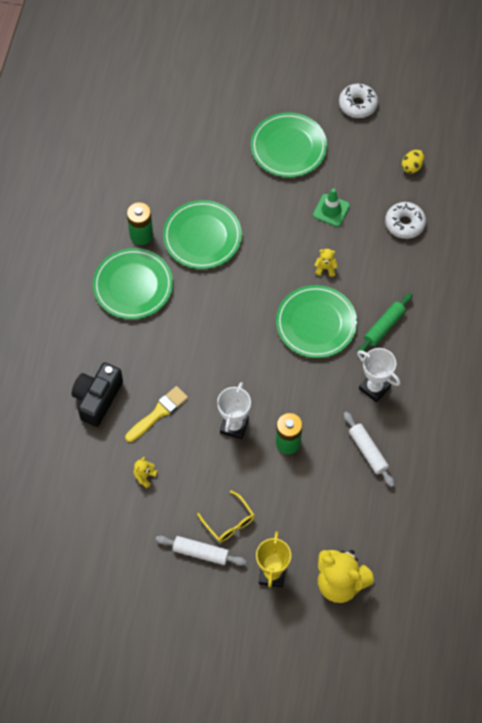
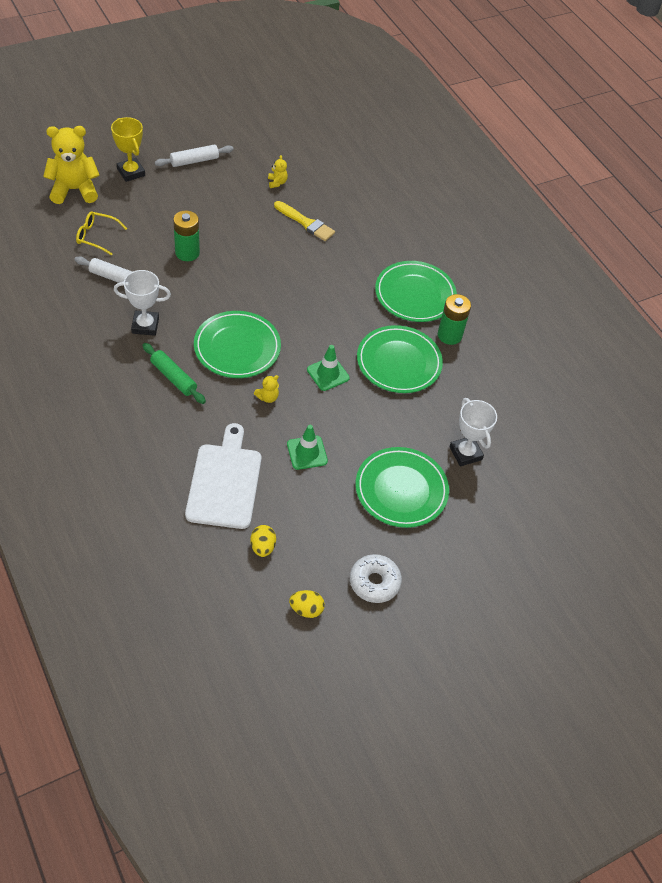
camera: 135 degrees right, 10 degrees down
black camera [72,362,123,427] -> none
yellow brush [125,386,188,442] -> yellow brush turned 60 degrees counterclockwise [274,201,335,241]
yellow glasses [197,490,254,542] -> yellow glasses moved to [76,211,127,255]
white trophy [217,382,251,439] -> white trophy moved to [449,398,497,467]
green rolling pin [357,293,413,352] -> green rolling pin turned 45 degrees counterclockwise [142,343,206,404]
white donut [385,202,426,239] -> white cutting board [185,423,262,529]
none -> yellow egg [289,590,325,618]
none -> green traffic cone [307,345,350,391]

